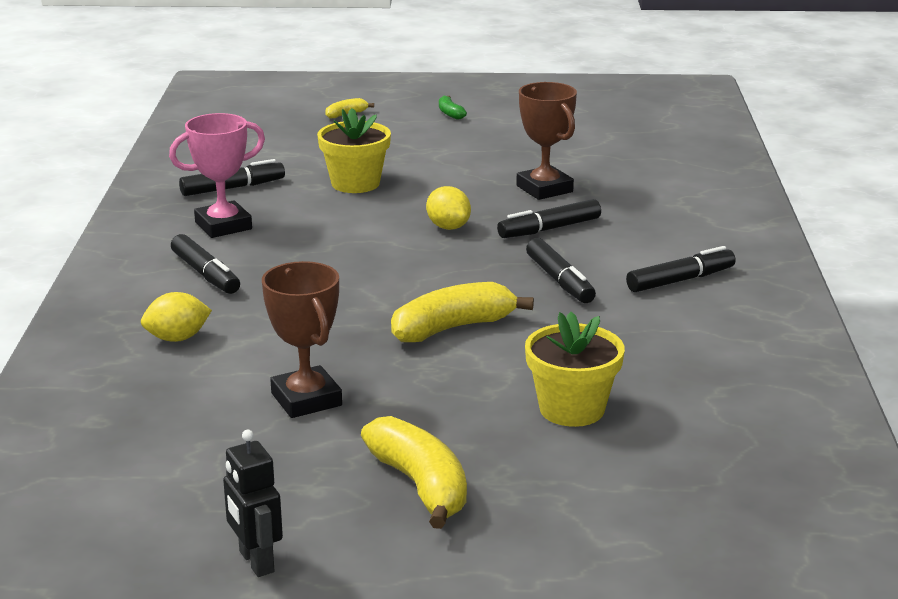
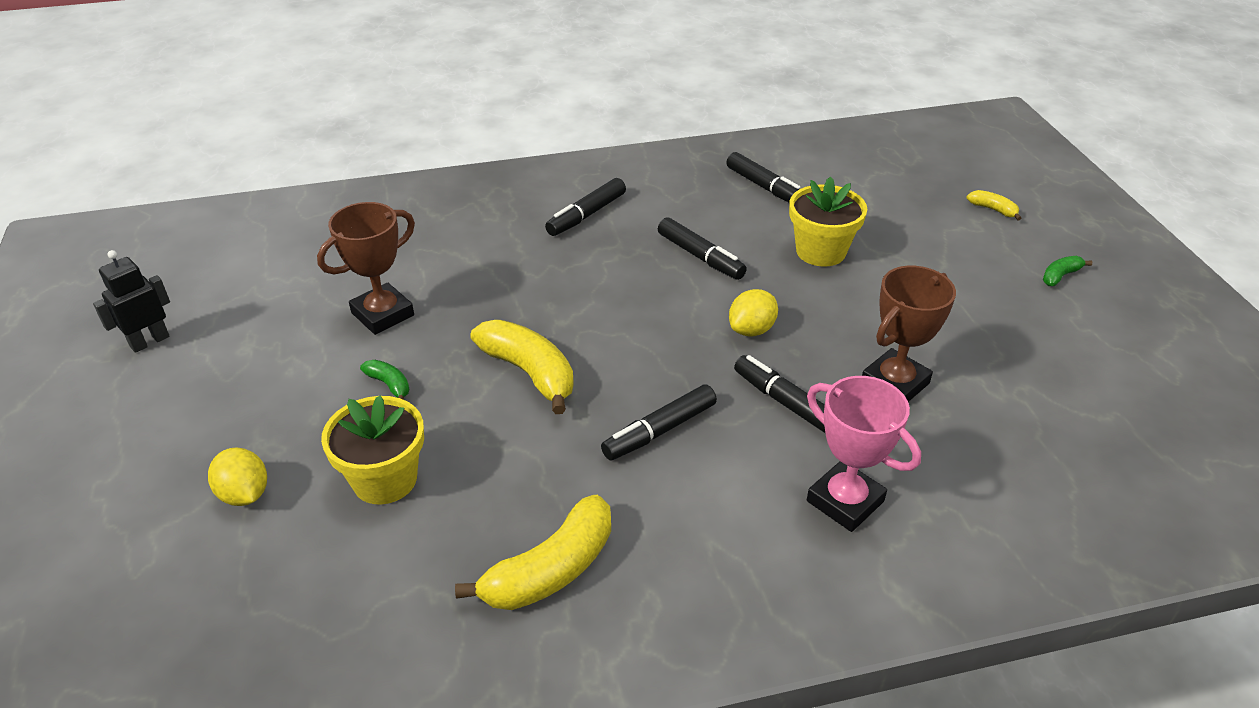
camera: 75 degrees right, 15 degrees up
yellow lemon [141,292,212,342] -> yellow lemon moved to [208,448,267,506]
pink trophy [169,113,265,238] -> pink trophy moved to [807,376,921,532]
yellow banana [361,416,467,529] -> yellow banana moved to [455,495,611,610]
black marker [626,246,736,292] -> black marker moved to [658,217,747,280]
none -> green banana [360,360,410,400]

